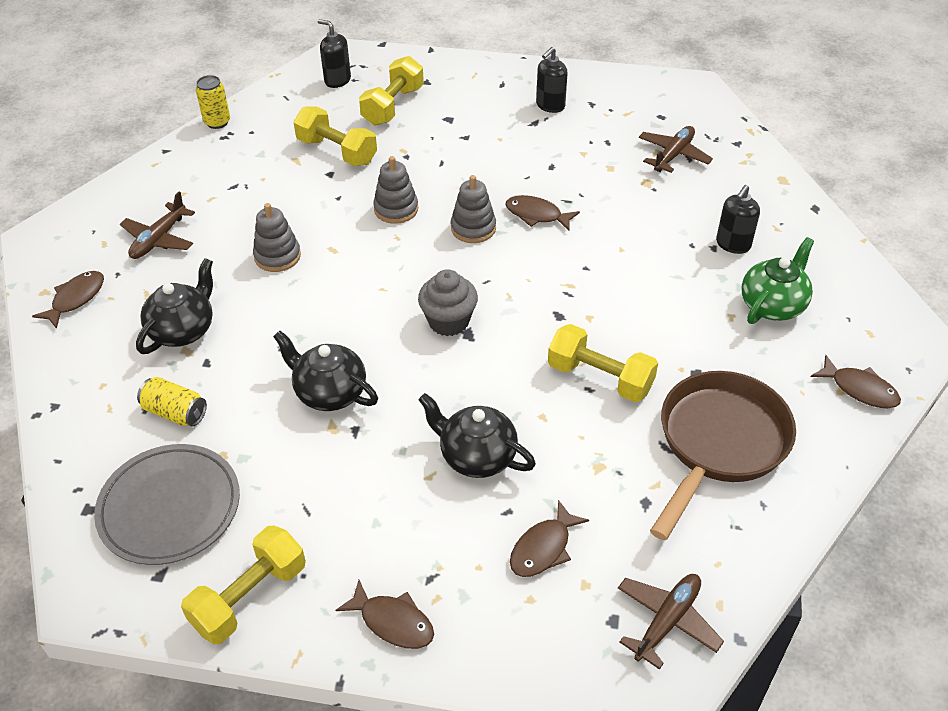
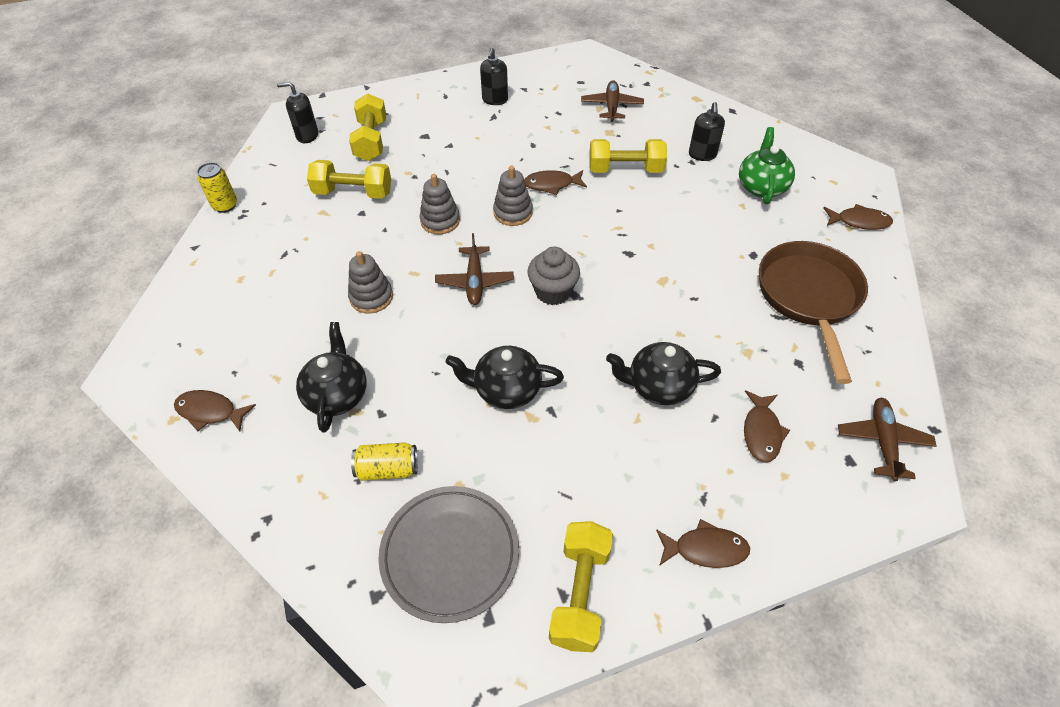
camera: 30 degrees left, 5 degrees up
brown fish [32,271,104,329] -> brown fish turned 75 degrees counterclockwise [174,390,256,431]
brown plane [120,192,195,259] -> brown plane moved to [435,233,514,305]
yellow dumbbell [548,324,658,402] -> yellow dumbbell moved to [589,139,667,173]

